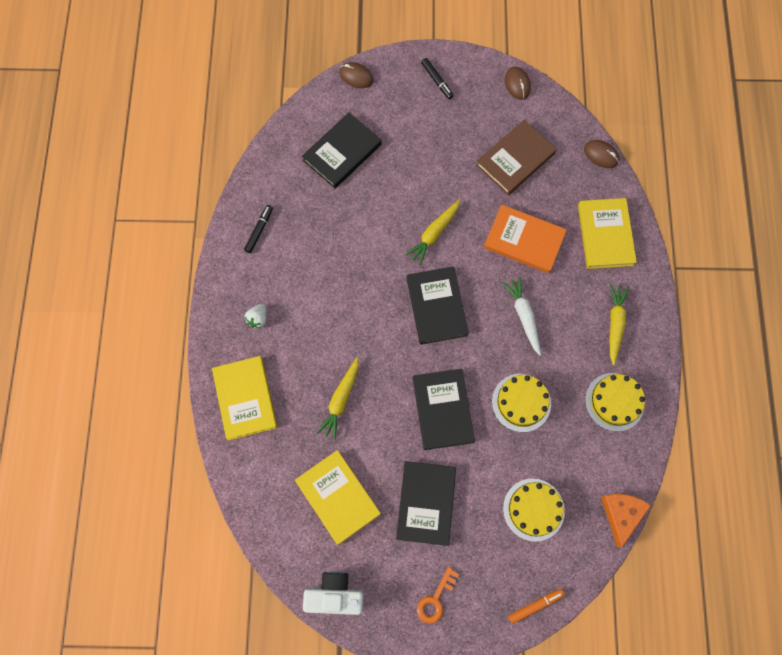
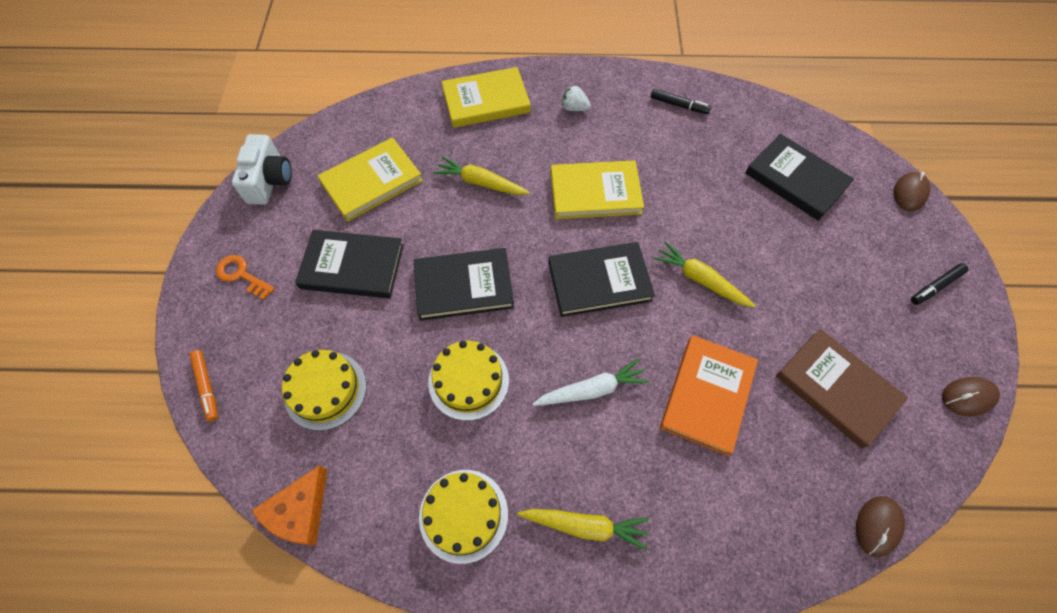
camera: 90 degrees right, 10 degrees down
yellow book [578,198,637,269] -> yellow book moved to [551,160,644,219]
orange cheese [601,494,651,547] -> orange cheese turned 105 degrees clockwise [252,465,327,546]

